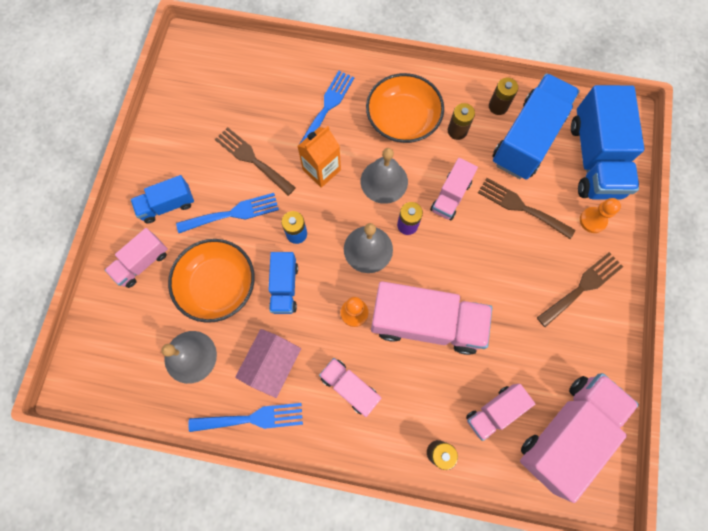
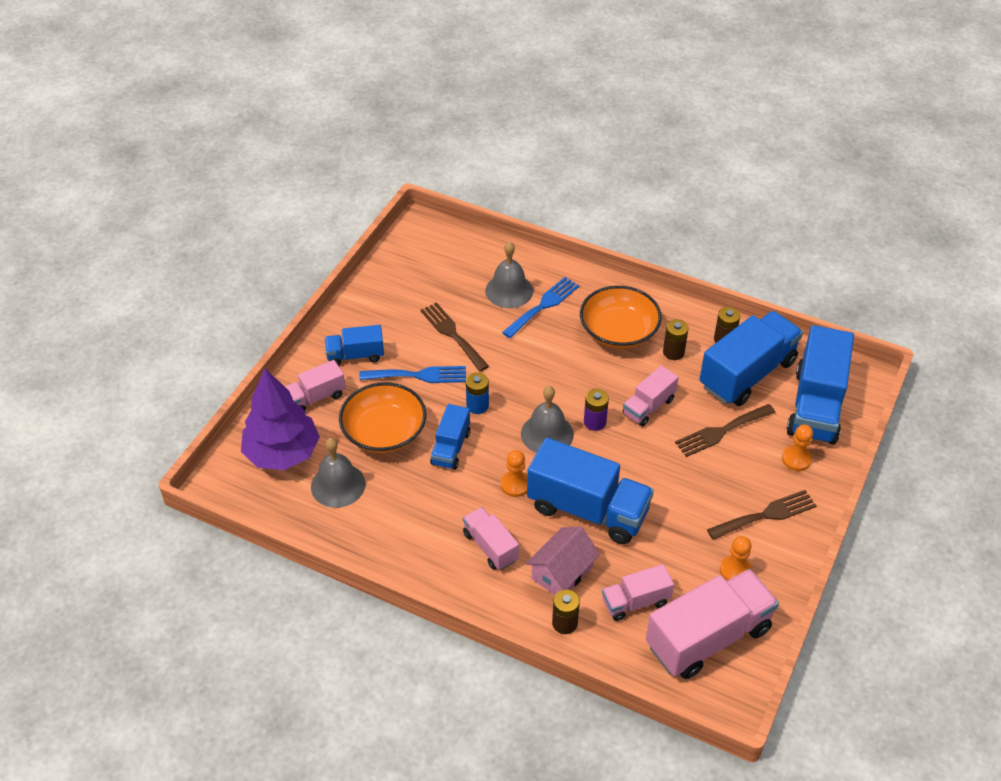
camera: 15 degrees right, 25 degrees down
blue fork [188,403,303,432] -> none
pink house [235,329,301,398] -> pink house moved to [526,526,600,595]
orange carton [298,126,341,188] -> none
grey bell [361,148,408,204] -> grey bell moved to [485,241,533,308]
pink truck [371,281,492,355] -> blue truck [527,438,654,544]
brown fork [478,178,575,239] -> brown fork turned 75 degrees counterclockwise [675,404,776,457]
none -> purple tree [241,368,320,470]
none -> orange pawn [720,536,752,581]

